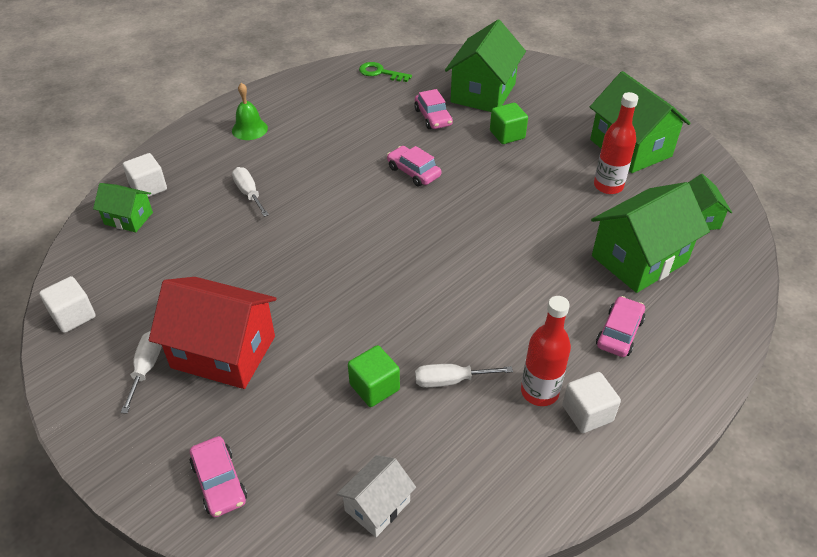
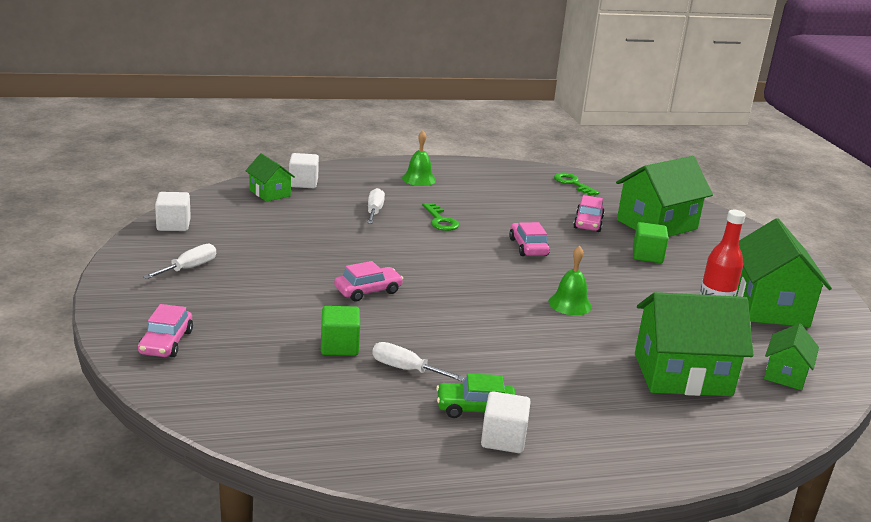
camera: 30 degrees right, 20 degrees down
red house [149,277,277,389] -> none
white house [337,455,416,537] -> none
red bottle [521,296,571,406] -> green car [436,374,516,418]
pink car [596,296,645,357] -> pink car moved to [334,261,403,301]
none -> green key [422,203,459,231]
none -> green bell [549,246,592,315]

